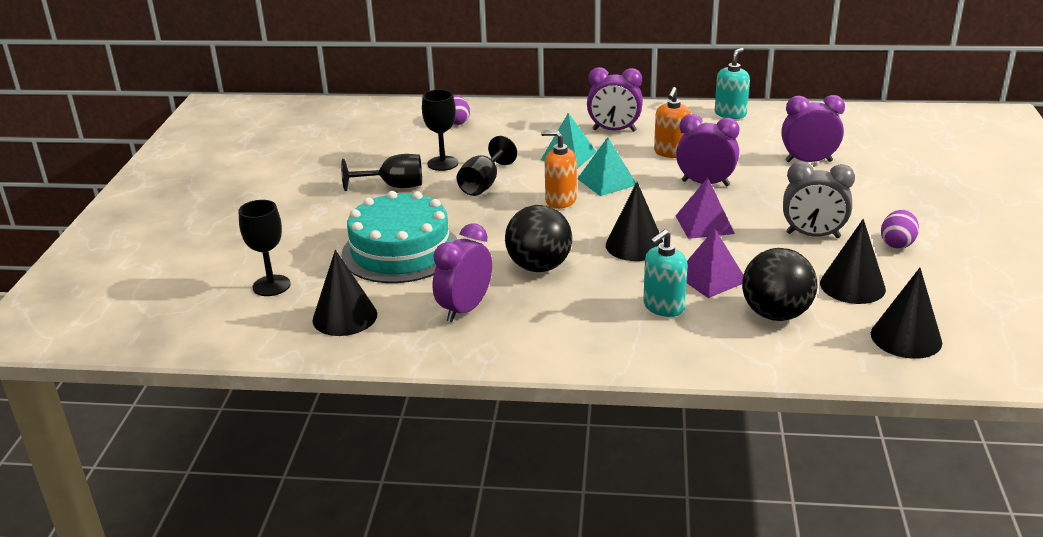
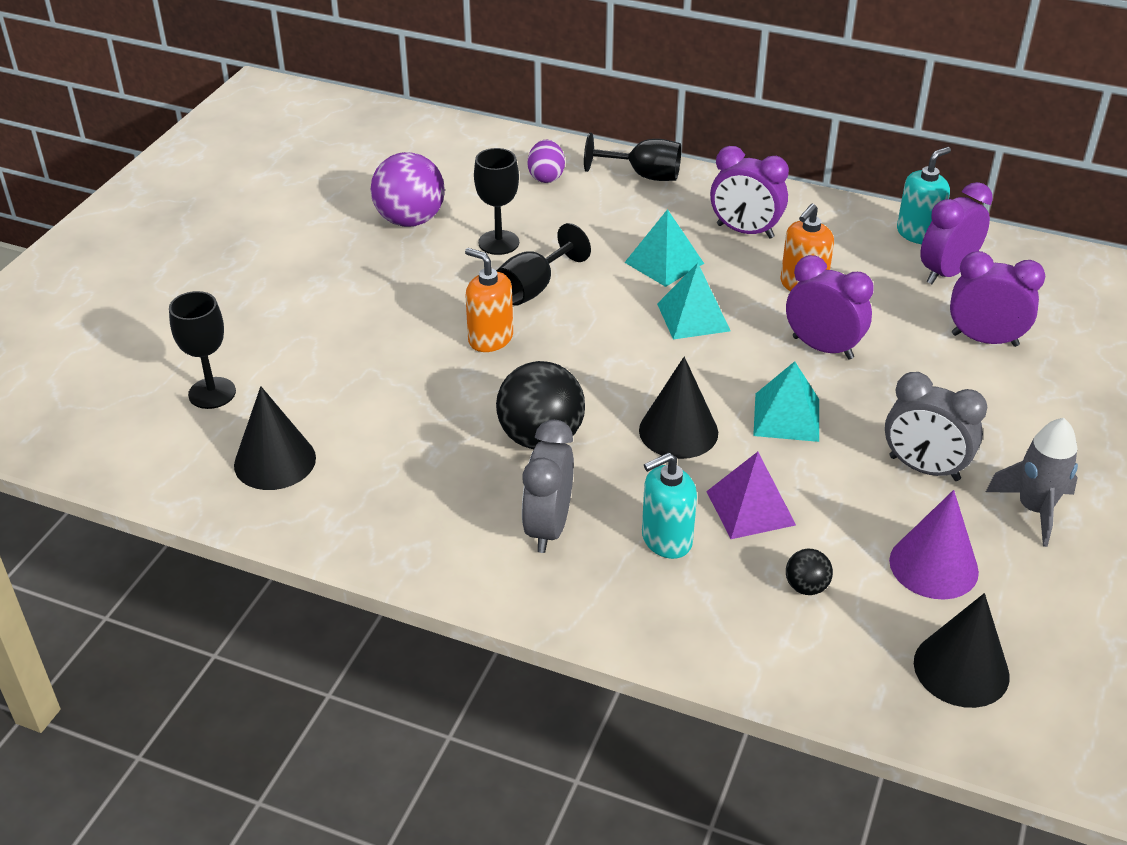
camera: 15 degrees right, 10 degrees up
black goblet [341,154,422,191] -> black goblet moved to [584,133,681,181]
turquoise cake [341,191,458,283] -> none
purple clock [433,223,492,322] -> purple clock moved to [920,182,993,284]
orange soap dispenser [541,130,577,209] -> orange soap dispenser moved to [465,248,513,352]
purple pyramid [676,178,735,239] -> turquoise pyramid [753,361,819,442]
black ball [742,248,818,321] -> black ball [786,549,833,595], size x0.47
black cone [820,219,886,304] -> purple cone [889,490,979,599]
purple egg [881,210,919,249] -> grey rocket [986,418,1078,547]
none -> purple ball [370,152,445,227]
none -> grey clock [522,420,574,553]

